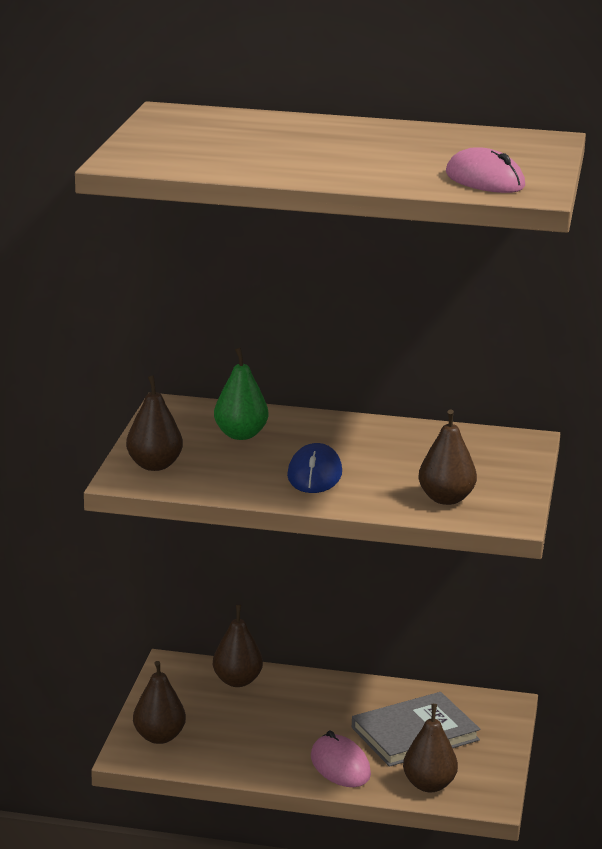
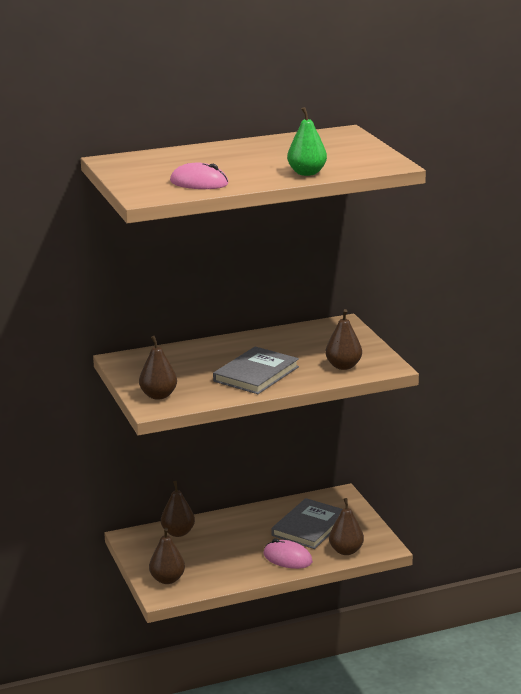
camera: 30 degrees left, 0 degrees up
green pear [214,348,268,440] -> green pear moved to [287,107,327,176]
blue mouse [287,443,342,493] -> grey book [213,346,299,394]
pink mouse [446,147,525,193] -> pink mouse moved to [170,162,229,189]

